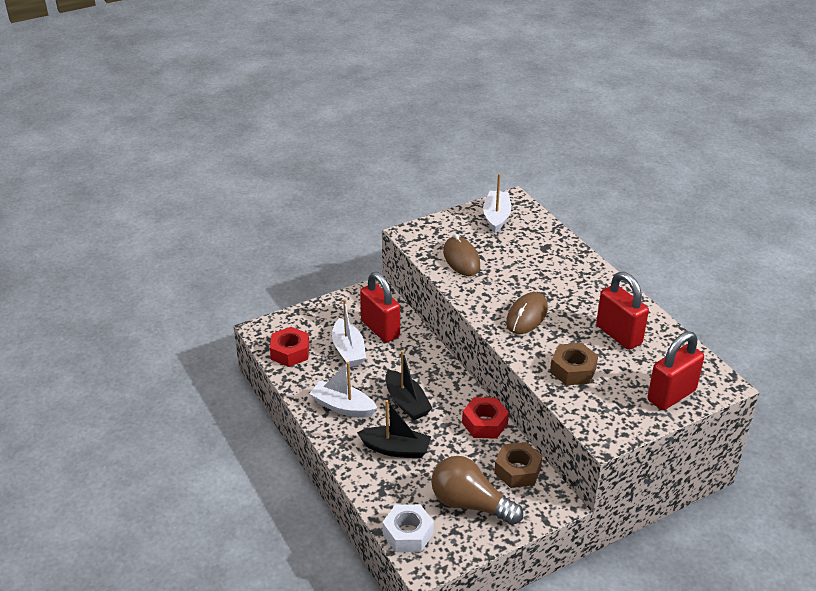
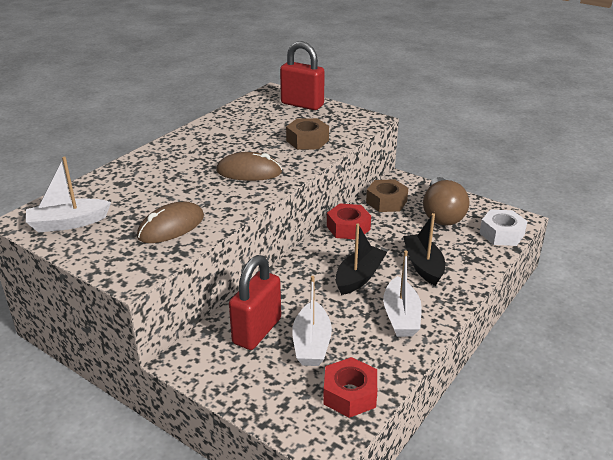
camera: 115 degrees left, 5 degrees down
white boat [332,299,366,367] -> white boat turned 135 degrees clockwise [292,276,332,366]
red padlock [596,272,649,350] -> none

